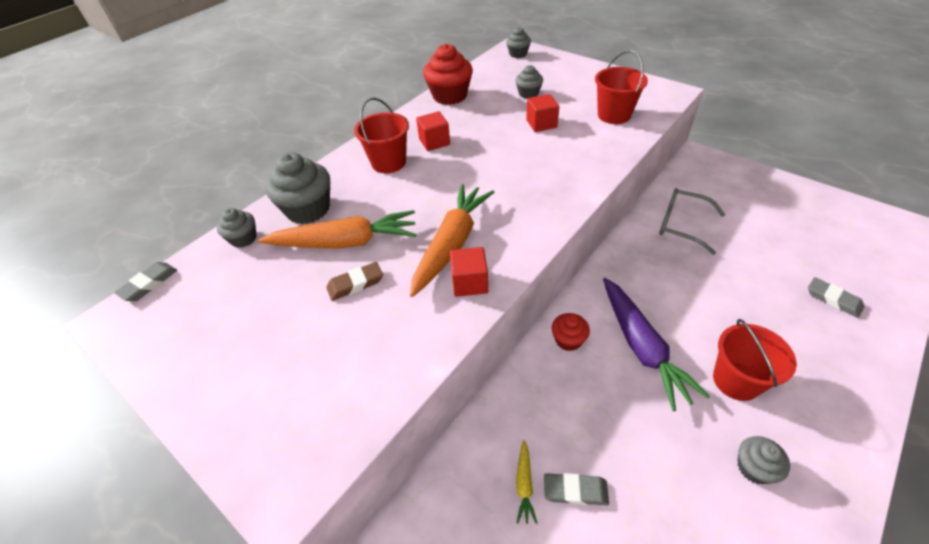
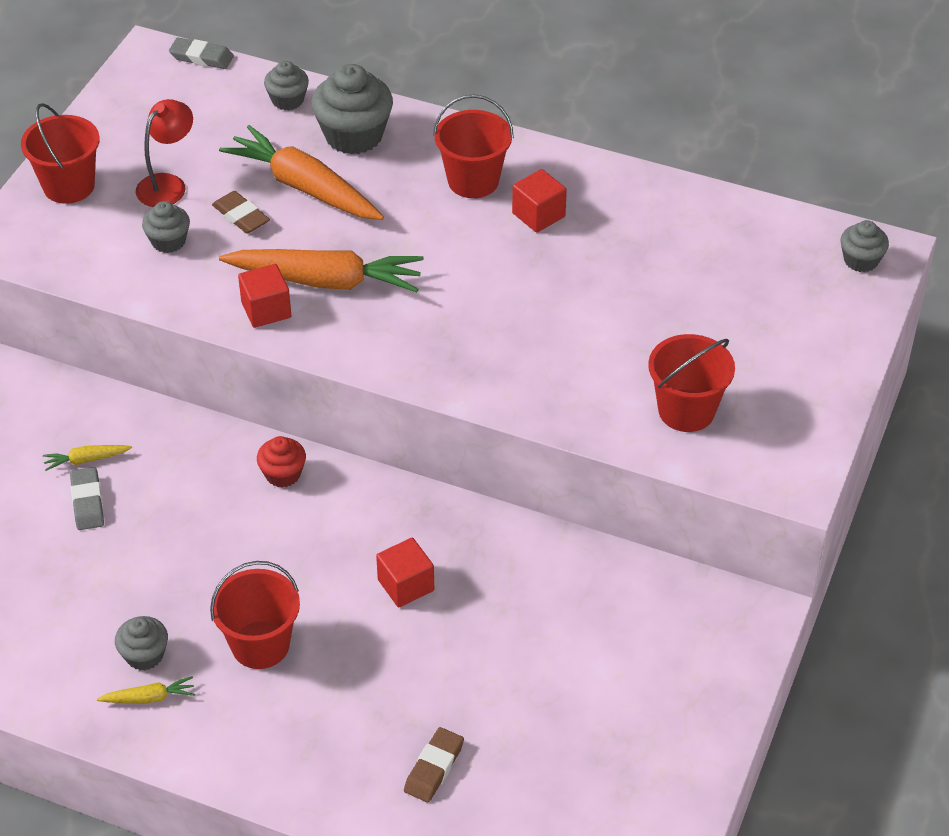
camera: 70 degrees right, 0 degrees up
orange carrot [258,210,416,249] -> orange carrot turned 150 degrees clockwise [219,125,384,220]
red cupcake [423,43,473,105] -> none
grey cupcake [515,65,543,99] -> grey cupcake moved to [142,201,190,253]
red cube [526,94,559,132] -> red cube moved to [376,538,434,607]
purple carrot [603,278,710,411] -> none
grey glasses [659,188,725,255] -> none
grey eraser [808,277,864,318] -> brown eraser [404,727,464,803]
none -> red bucket [21,103,100,204]
none -> yellow carrot [97,676,195,704]
none -> red lamp [136,99,193,207]

